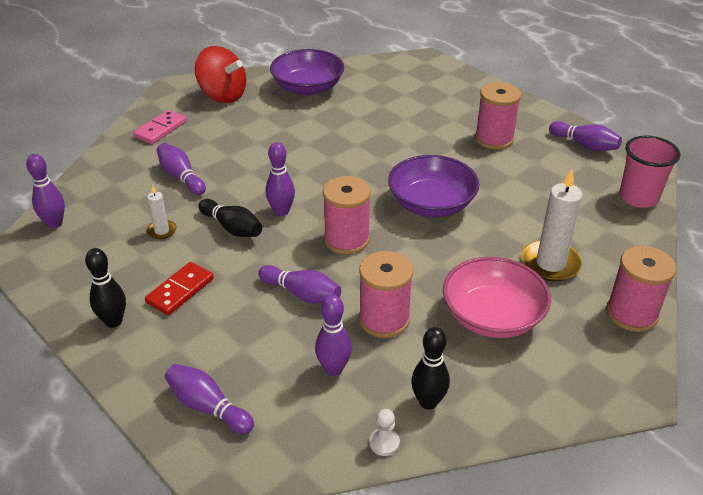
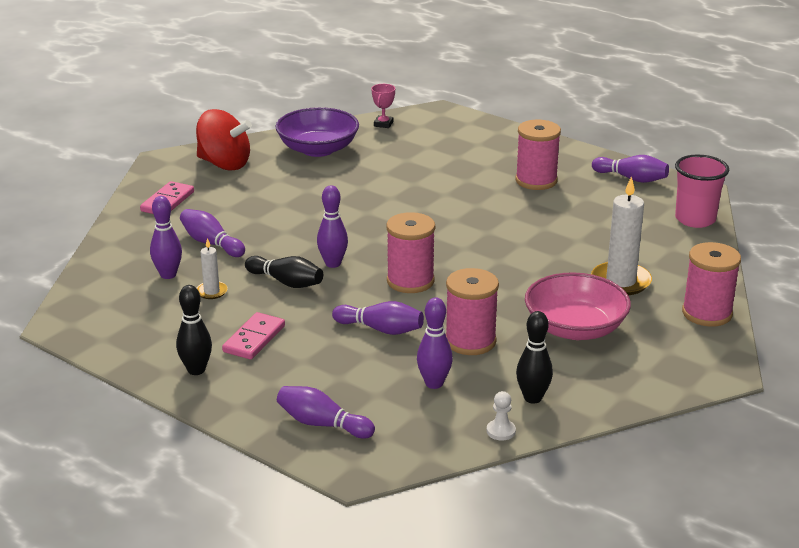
camera: 10 degrees left, 10 degrees down
purple bowling pin [26,154,65,229] -> purple bowling pin moved to [150,196,182,279]
red domino [145,262,214,315] -> pink domino [222,312,285,360]
purple bowl [388,155,479,217] -> none
none -> pink trophy [371,84,395,128]

